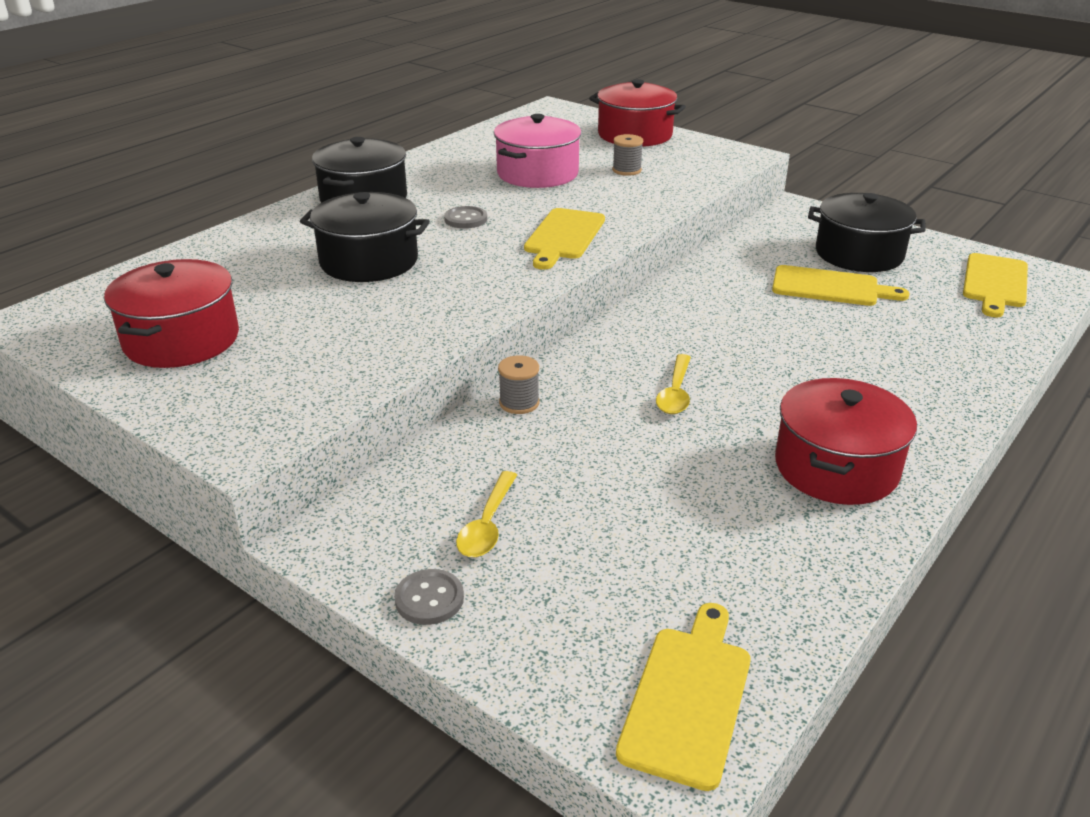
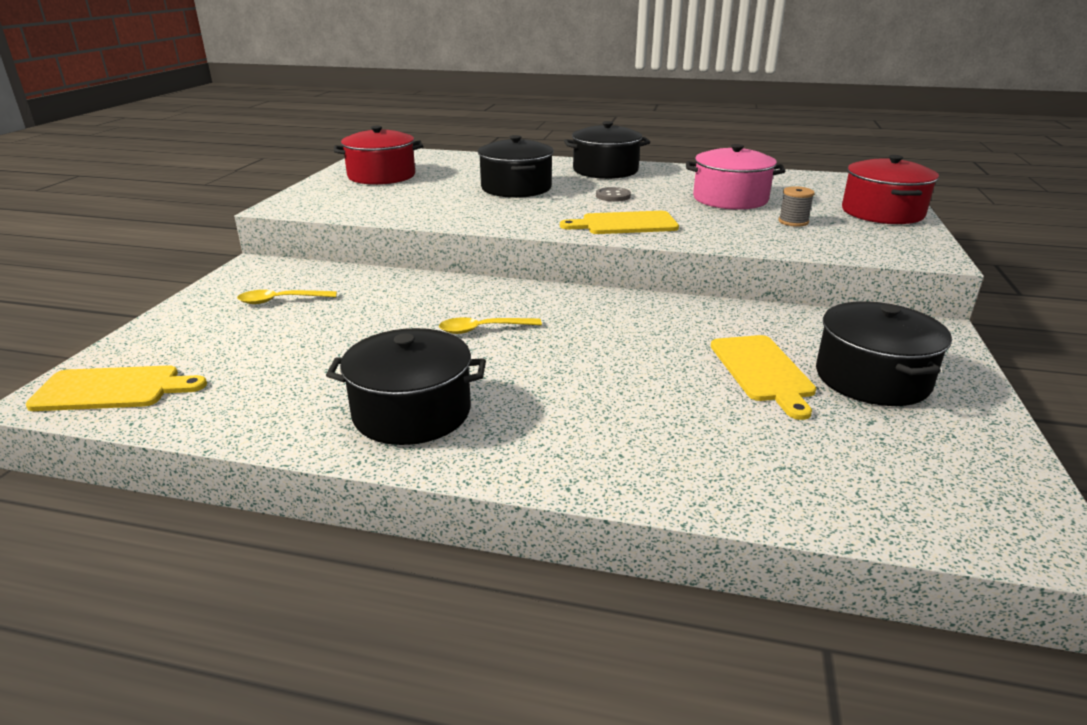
camera: 65 degrees right, 5 degrees down
grey button [394,569,464,625] -> none
grey spool [498,355,539,414] -> none
red pot [775,378,917,505] -> black pot [326,328,486,445]
yellow cutting board [963,253,1028,317] -> none

